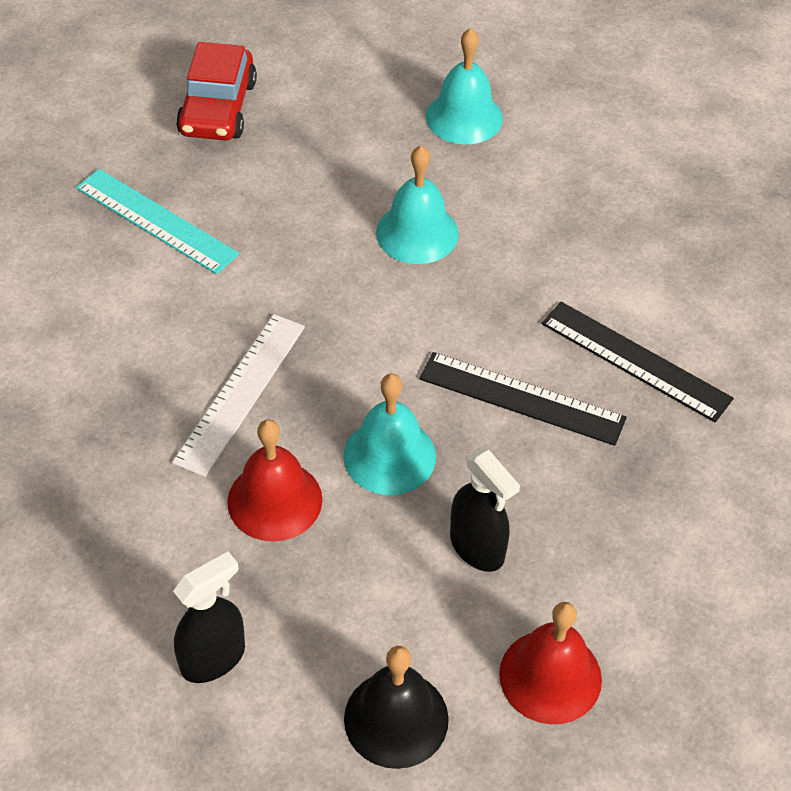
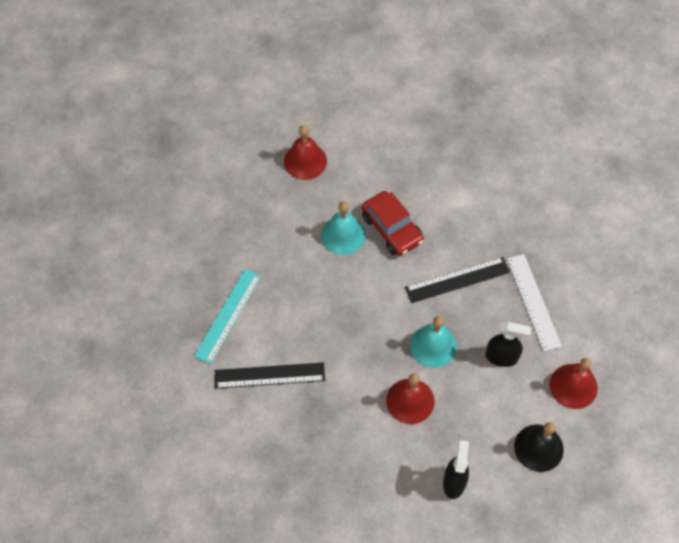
camera: 40 degrees left, 10 degrees up
turquoise ruler [76,169,239,274] -> turquoise ruler turned 60 degrees counterclockwise [194,269,261,364]
white ruler [172,314,305,477] -> white ruler moved to [507,254,562,351]
red car [176,42,257,140] -> red car moved to [362,191,424,256]
turquoise bell [426,28,503,144] -> red bell [284,125,327,180]
black ruler [542,302,734,422] -> black ruler moved to [215,362,325,389]

